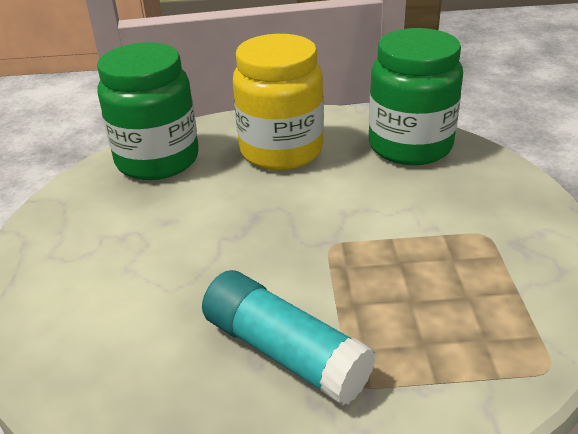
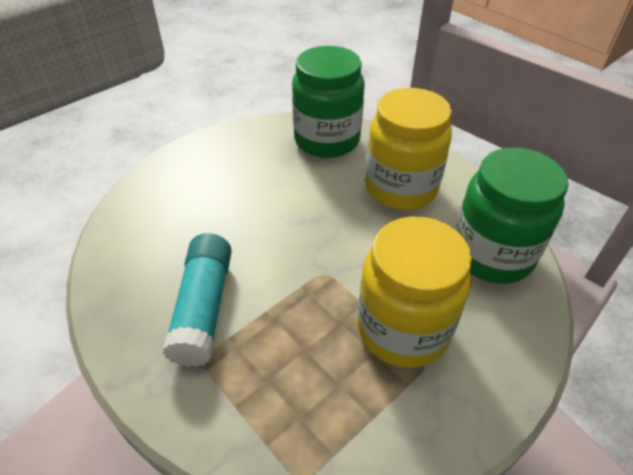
camera: 50 degrees right, 10 degrees up
none -> yellow jar [358,216,472,368]

